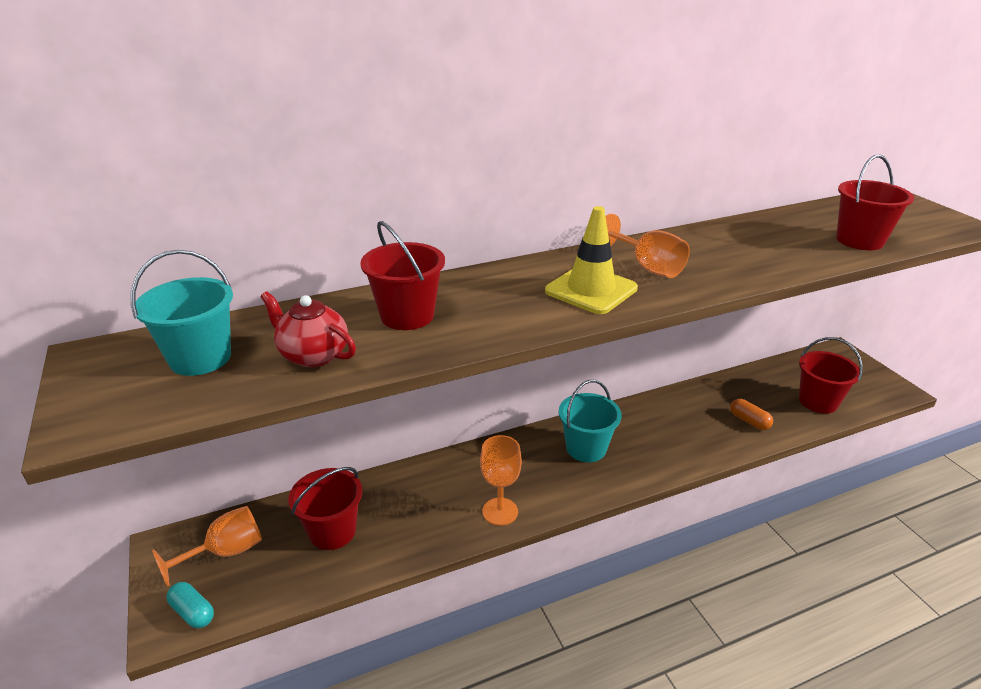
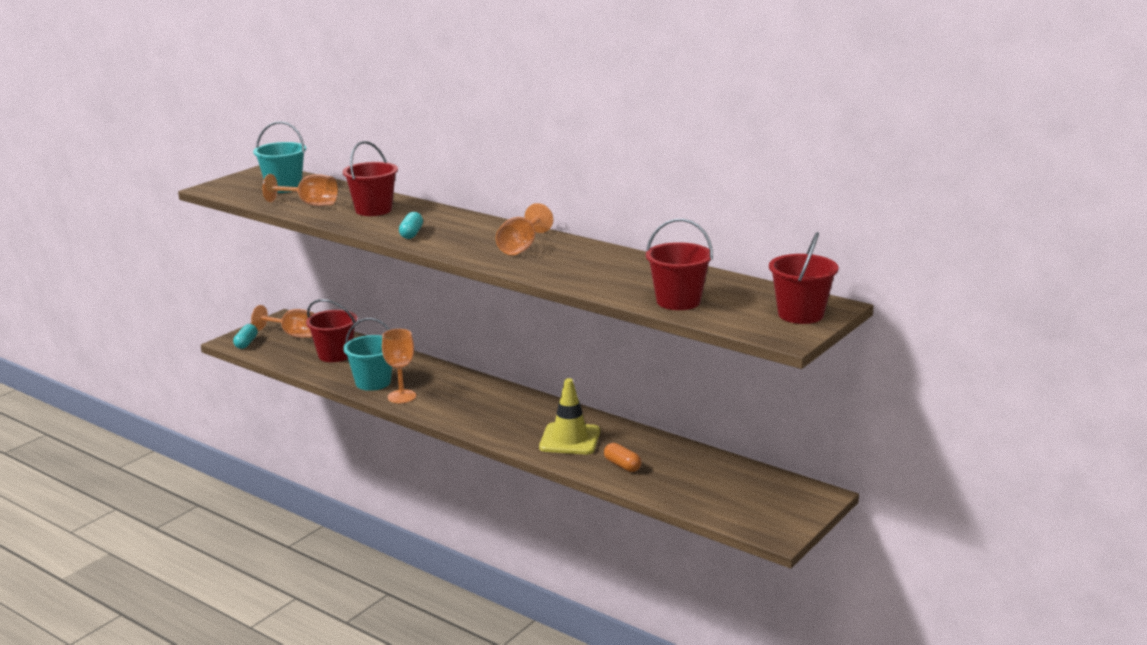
camera: 60 degrees right, 10 degrees down
red teapot [261,291,356,367] -> orange goblet [262,174,338,206]
yellow traffic cone [545,206,638,314] -> yellow traffic cone moved to [539,378,600,455]
turquoise bucket [559,380,622,462] -> turquoise bucket moved to [343,318,392,391]
orange capsule [730,399,773,430] -> orange capsule turned 60 degrees counterclockwise [604,443,641,472]
red bucket [799,337,863,414] -> red bucket moved to [769,232,838,324]
none -> turquoise capsule [399,212,423,239]

